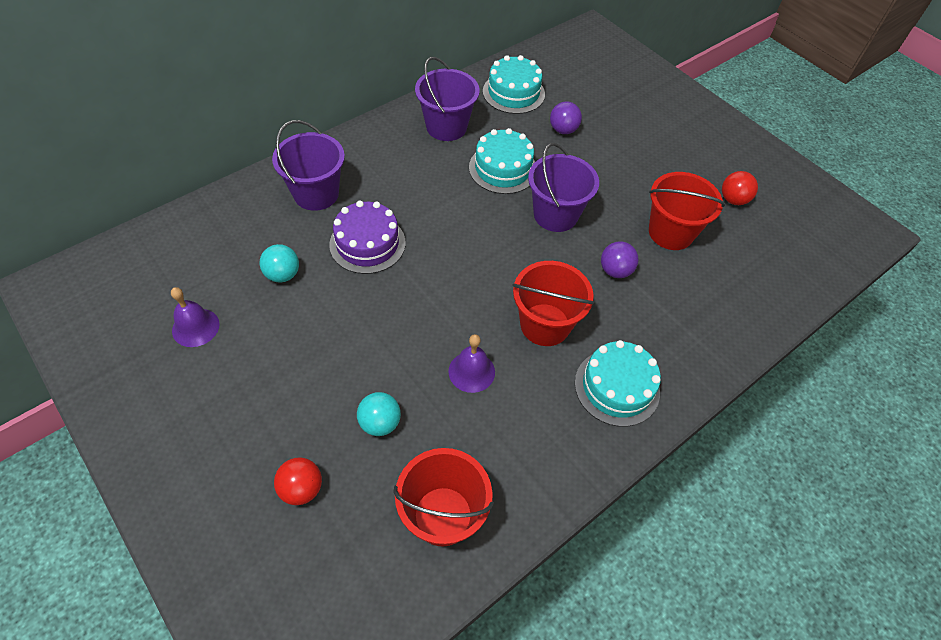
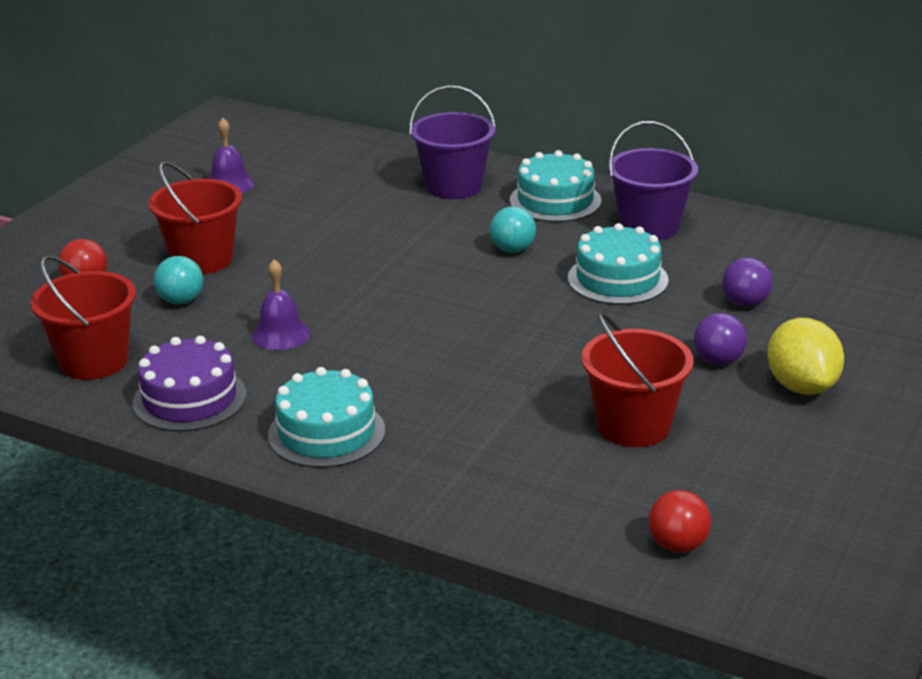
camera: 70 degrees right, 25 degrees down
turquoise ball [260,244,299,282] -> turquoise ball moved to [490,207,536,253]
purple cake [329,201,405,274] -> purple cake moved to [132,336,247,432]
turquoise cake [483,55,545,114] -> turquoise cake moved to [510,150,601,222]
red bucket [512,261,594,346] -> red bucket moved to [149,161,242,274]
purple bucket [528,143,599,232] -> none
purple ball [601,241,639,278] -> purple ball moved to [694,313,747,365]
red ball [722,171,758,205] -> red ball moved to [648,490,711,553]
none -> yellow lemon [767,318,844,395]

